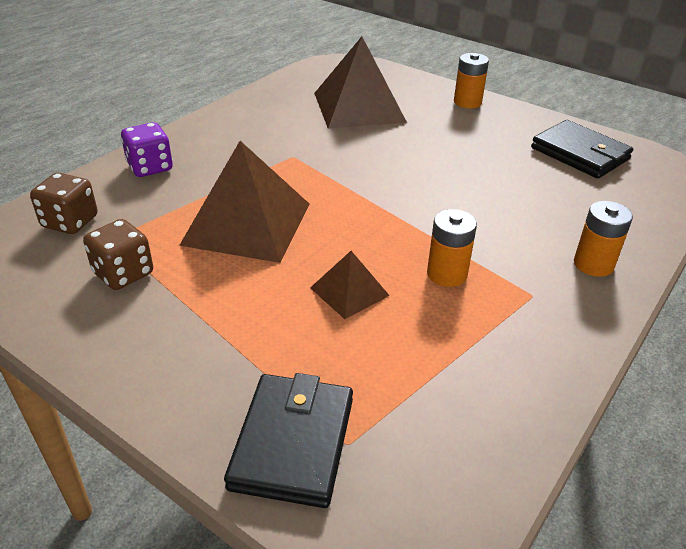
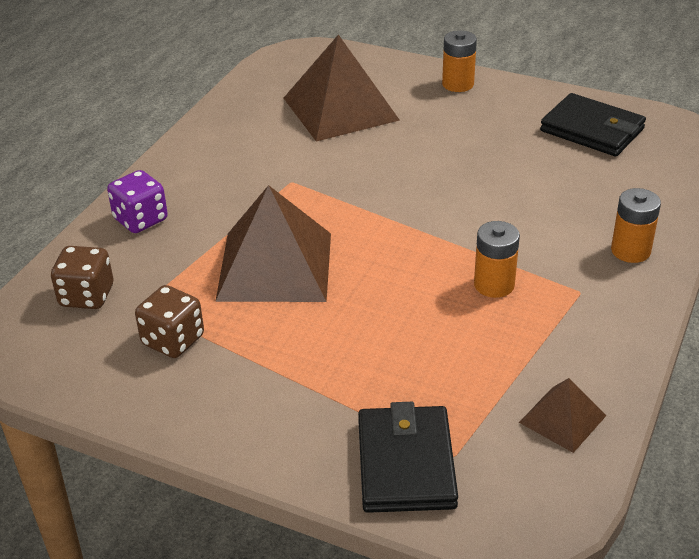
camera: 10 degrees left, 0 degrees up
brown pyramid [310,251,390,319] -> brown pyramid moved to [519,378,606,453]

